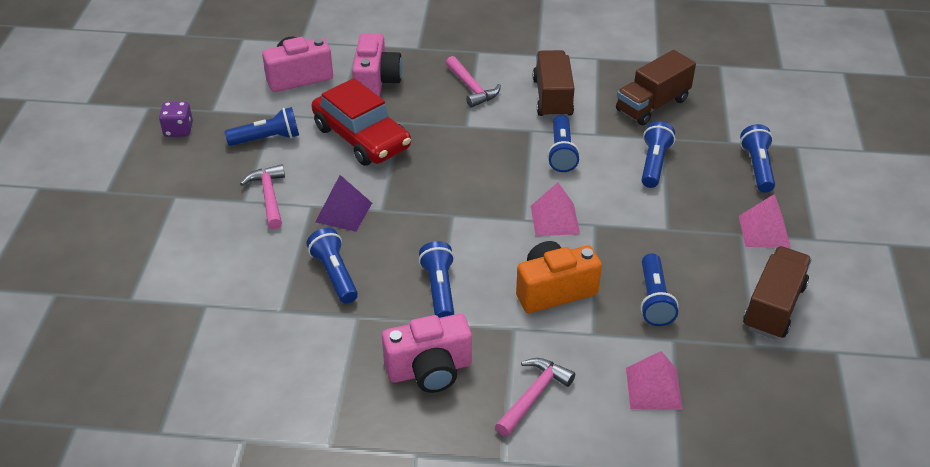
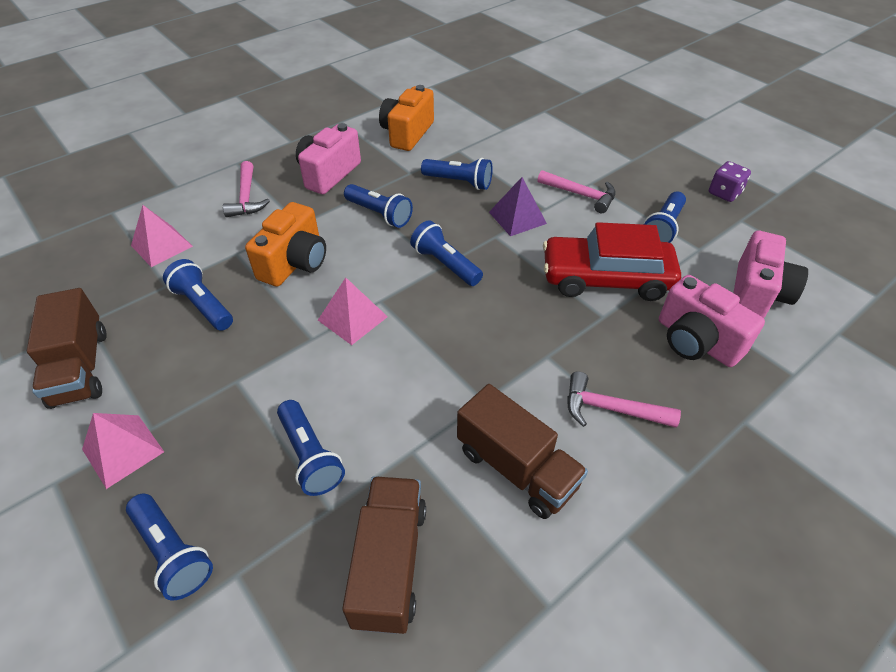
camera: 135 degrees right, 5 degrees up
blue flashlight [547,115,580,172] -> blue flashlight moved to [410,220,483,286]
none -> orange camera [379,85,434,151]

